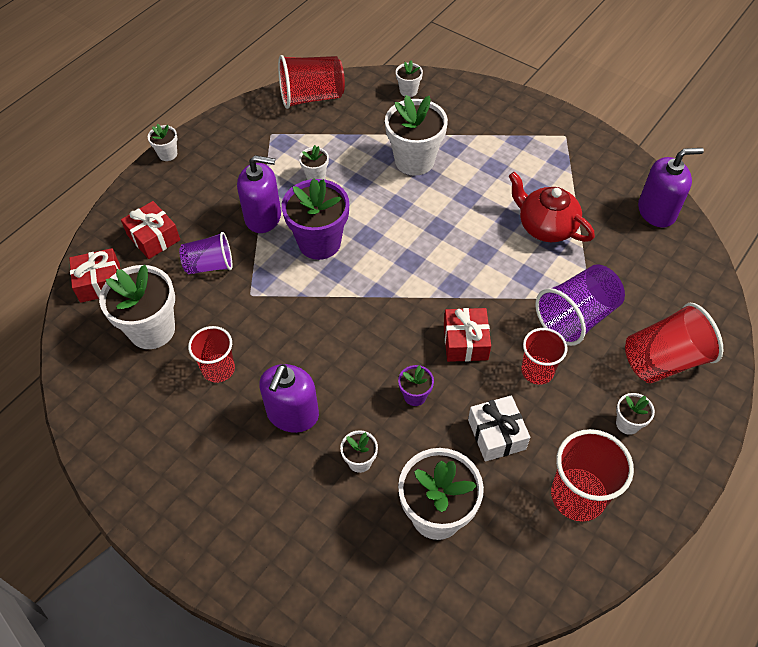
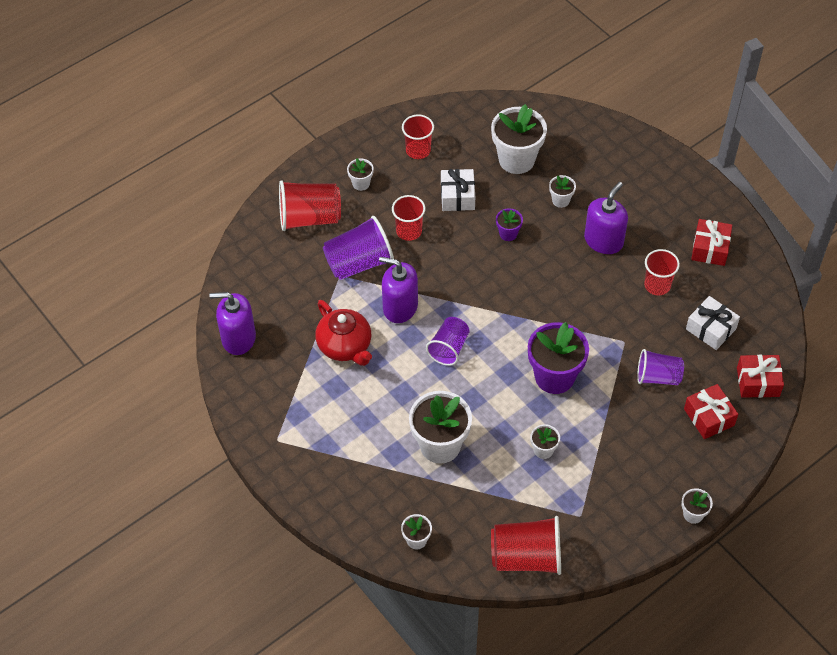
camera: 165 degrees left, 0 degrees up
white flower pot [99,265,175,349] -> white gift [686,296,740,350]
purple soap dispenser [237,155,281,233] -> purple soap dispenser moved to [379,257,418,323]
red gift [444,308,491,362] -> red gift moved to [691,219,732,266]
red cup [551,429,634,522] -> red cup [402,114,434,159], size x0.66
none -> purple cup [426,317,470,366]

